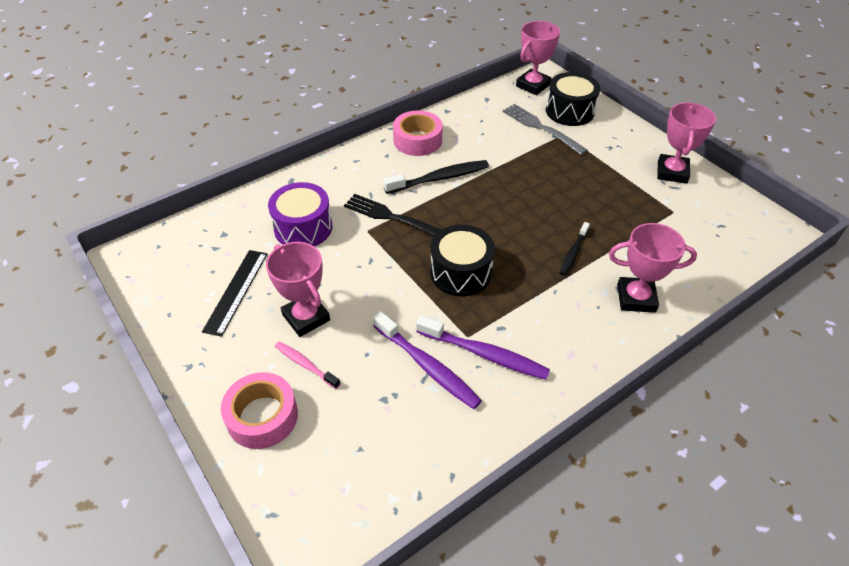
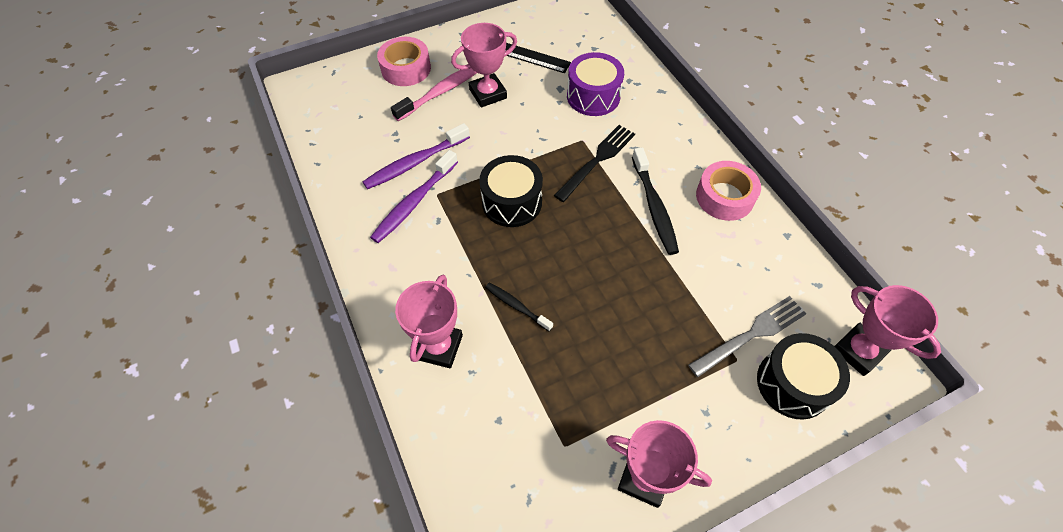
camera: 100 degrees right, 10 degrees up
pink toothbrush [275,341,340,389] -> pink toothbrush [391,68,477,121], size x1.69

